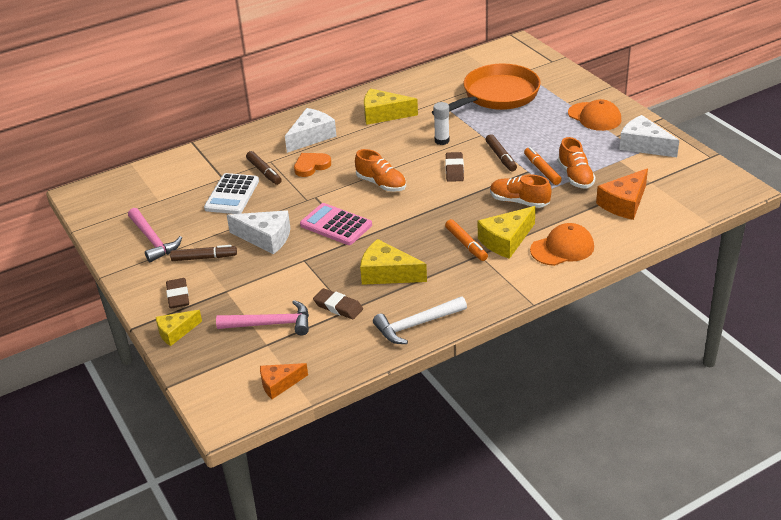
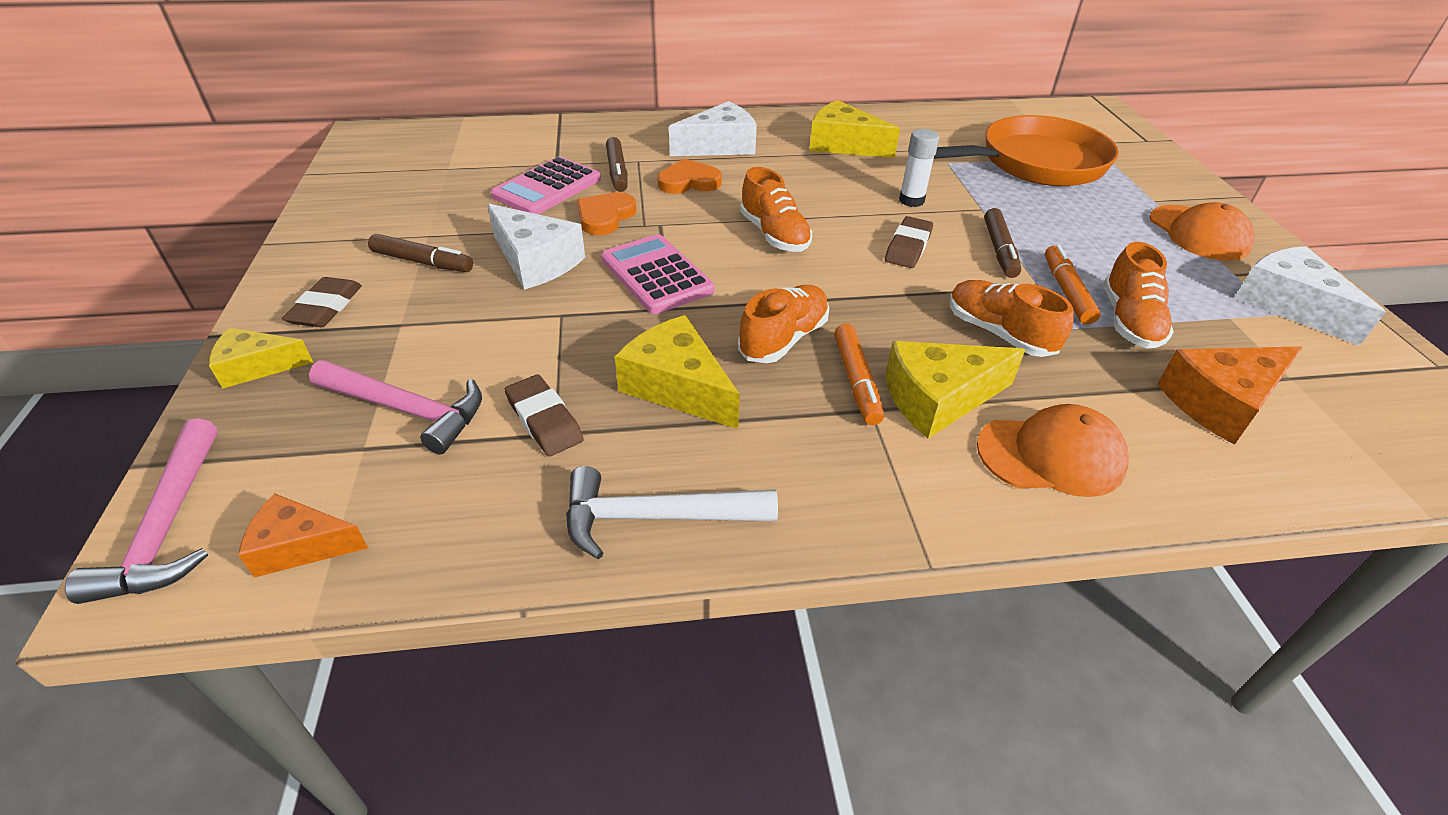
camera: 20 degrees right, 5 degrees up
pink hammer [128,208,182,262] -> pink hammer moved to [65,418,218,604]
white calculator [204,173,259,214] -> pink calculator [491,157,601,214]
none -> orange heart [577,192,636,235]
none -> orange shoe [738,285,829,363]

